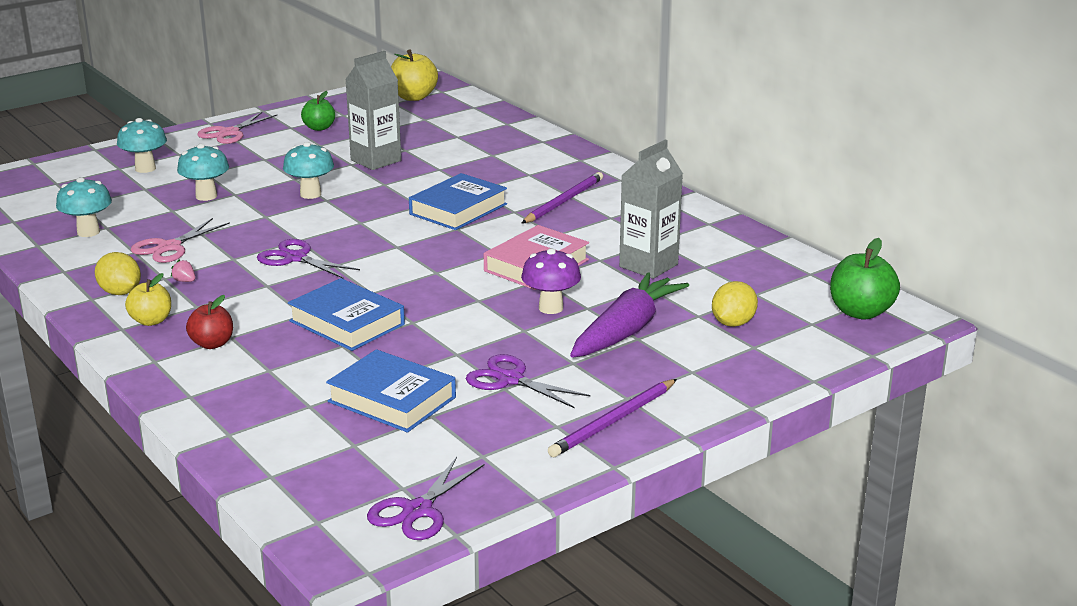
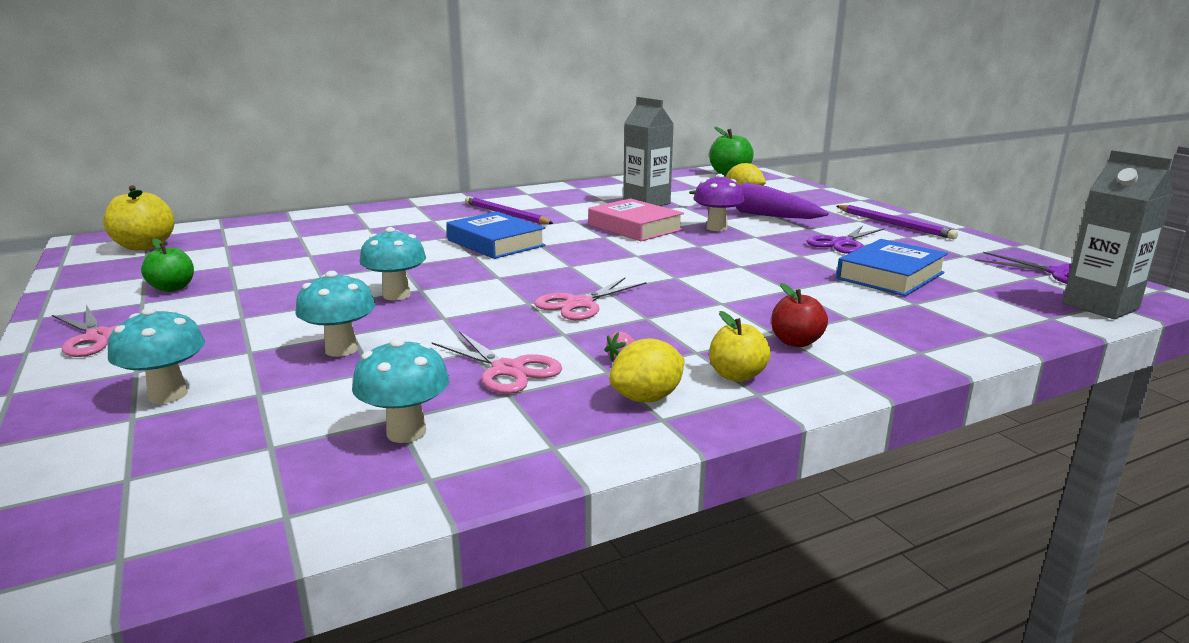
camera: 80 degrees left, 5 degrees down
purple scissors [257,239,360,278] -> pink scissors [534,278,647,320]
blue book [288,278,405,351] -> none
grey carton [345,51,401,170] -> grey carton moved to [1063,150,1173,319]

